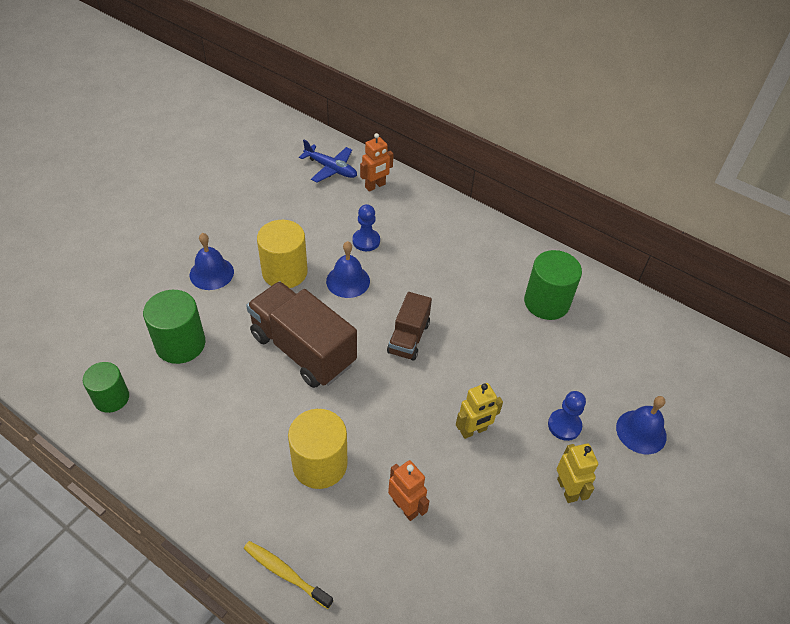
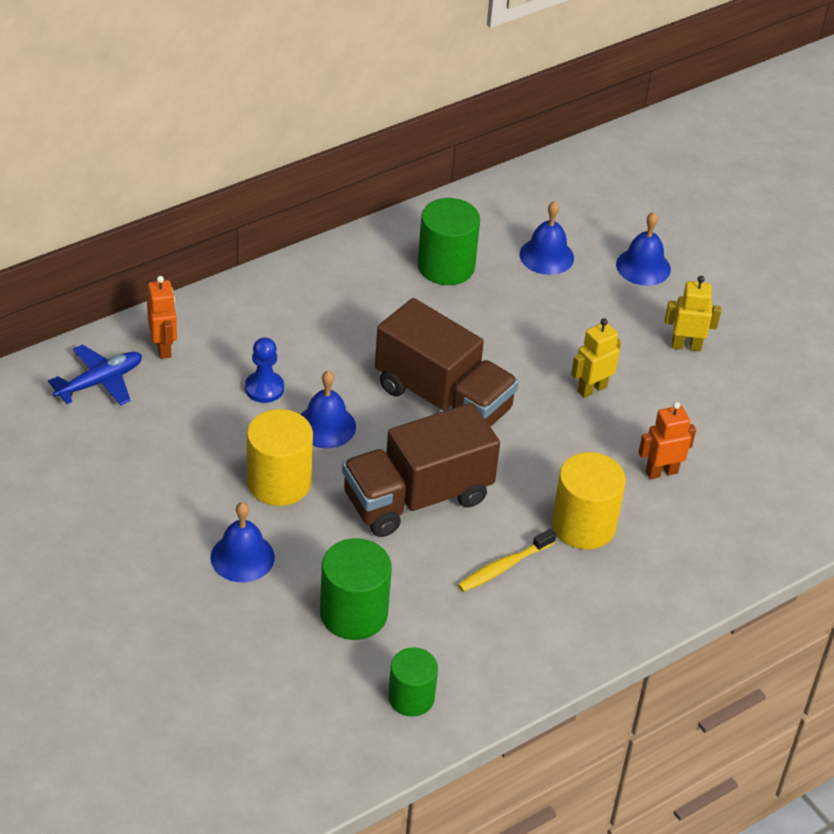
camera: 70 degrees left, 5 degrees down
yellow toothbrush [244,541,333,609] -> yellow toothbrush moved to [458,529,556,592]
brown truck [387,292,432,361] -> brown truck [375,298,519,427], size x1.77
yellow robot [456,383,503,439] -> yellow robot turned 120 degrees counterclockwise [571,318,621,398]
blue pawn [548,391,586,441] -> none
none -> blue bell [520,201,574,275]

